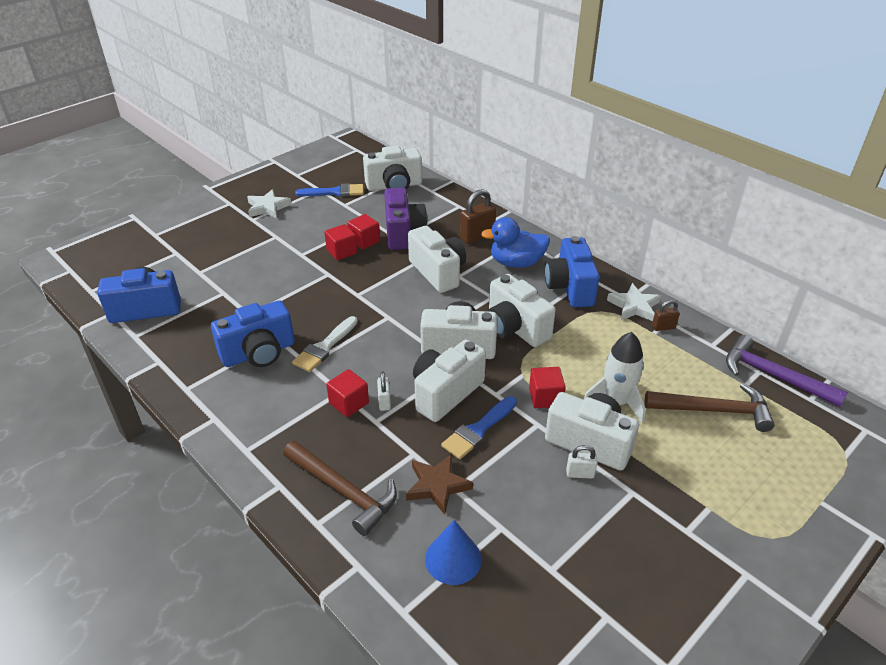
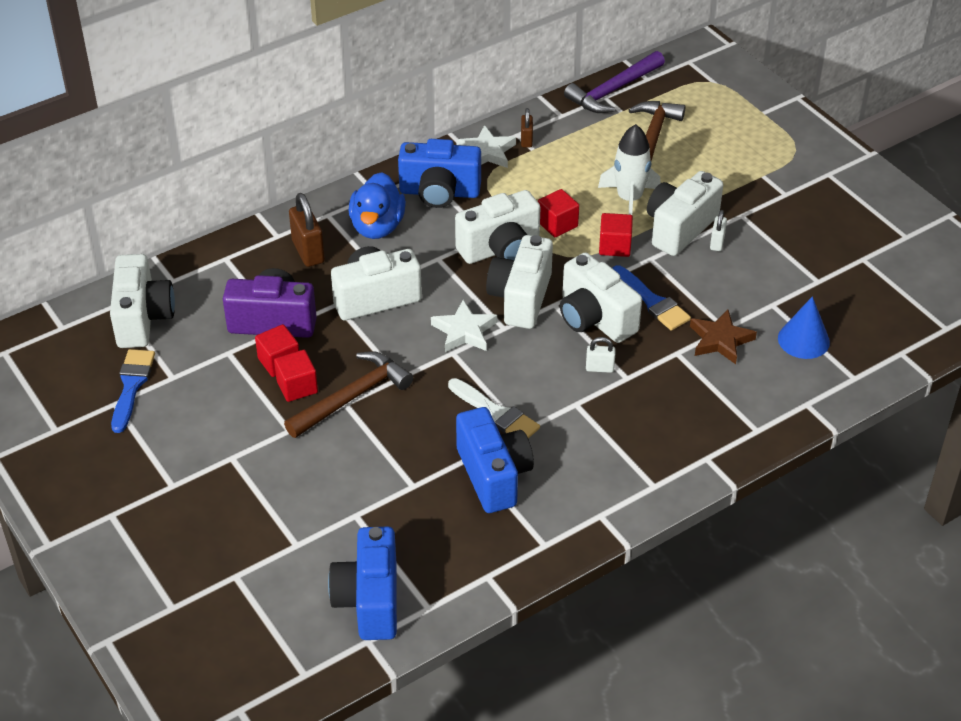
camera: 80 degrees left, 5 degrees up
white star [247,189,292,219] -> white star moved to [431,300,497,352]
brown hammer [283,441,397,536] -> brown hammer moved to [284,351,413,438]
red cube [326,369,369,417] -> red cube moved to [538,189,579,237]

